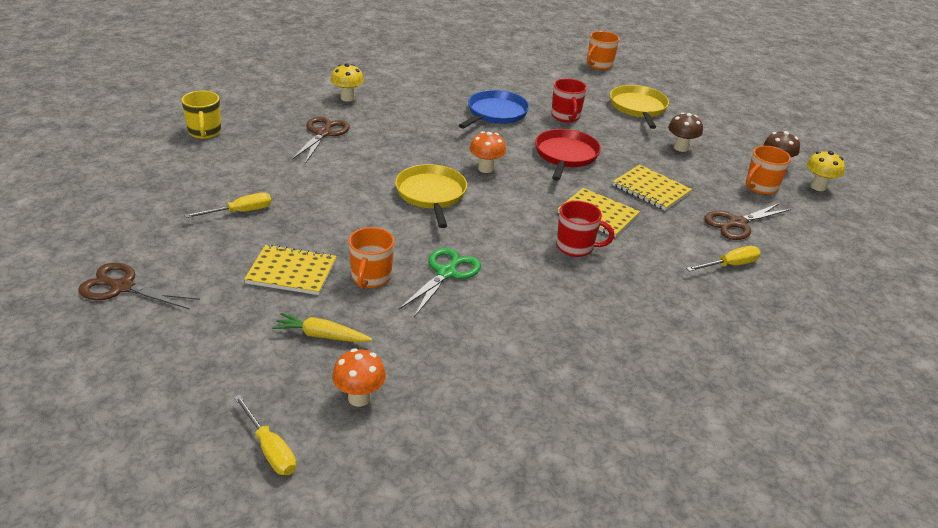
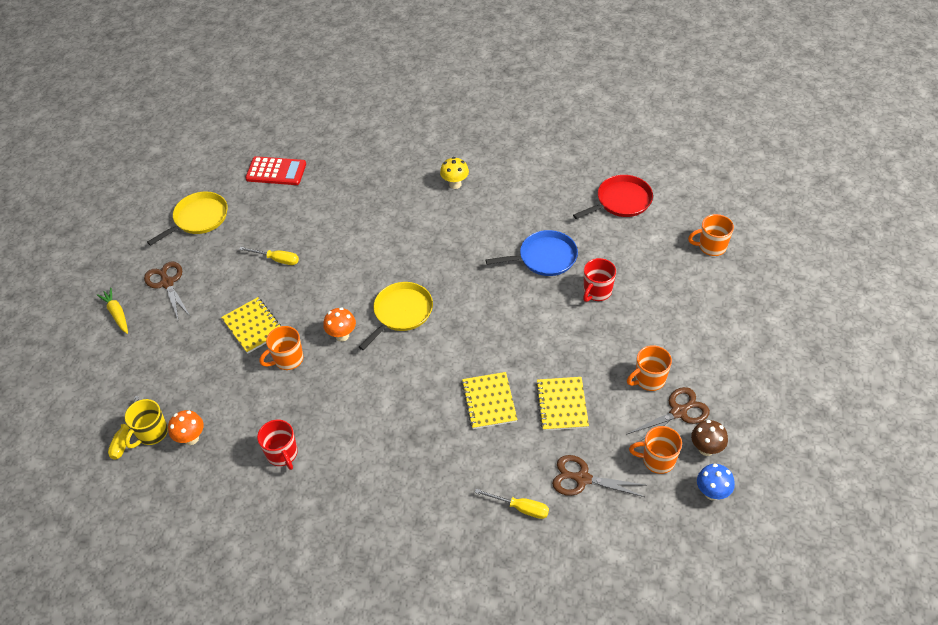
camera: 50 degrees right, 15 degrees up
yellow mug [181,91,221,139] -> yellow mug moved to [125,399,168,449]
yellow carrot [272,313,372,343] -> yellow carrot moved to [97,288,128,334]
brown scissors [292,116,350,164] -> brown scissors moved to [626,387,710,442]
green scissors [399,247,481,317] -> none
orange mushroom [470,131,506,173] -> orange mushroom moved to [323,307,356,342]
red pan [535,129,601,181] -> red pan moved to [573,175,653,219]
red mug [556,201,614,257] -> red mug moved to [257,420,298,470]
yellow pan [610,85,669,129] -> yellow pan moved to [147,192,228,246]
brown mushroom [668,113,703,152] -> orange mug [627,345,672,391]
yellow mushroom [807,151,845,191] -> blue mushroom [697,464,735,500]
none -> red calculator [245,156,306,185]

